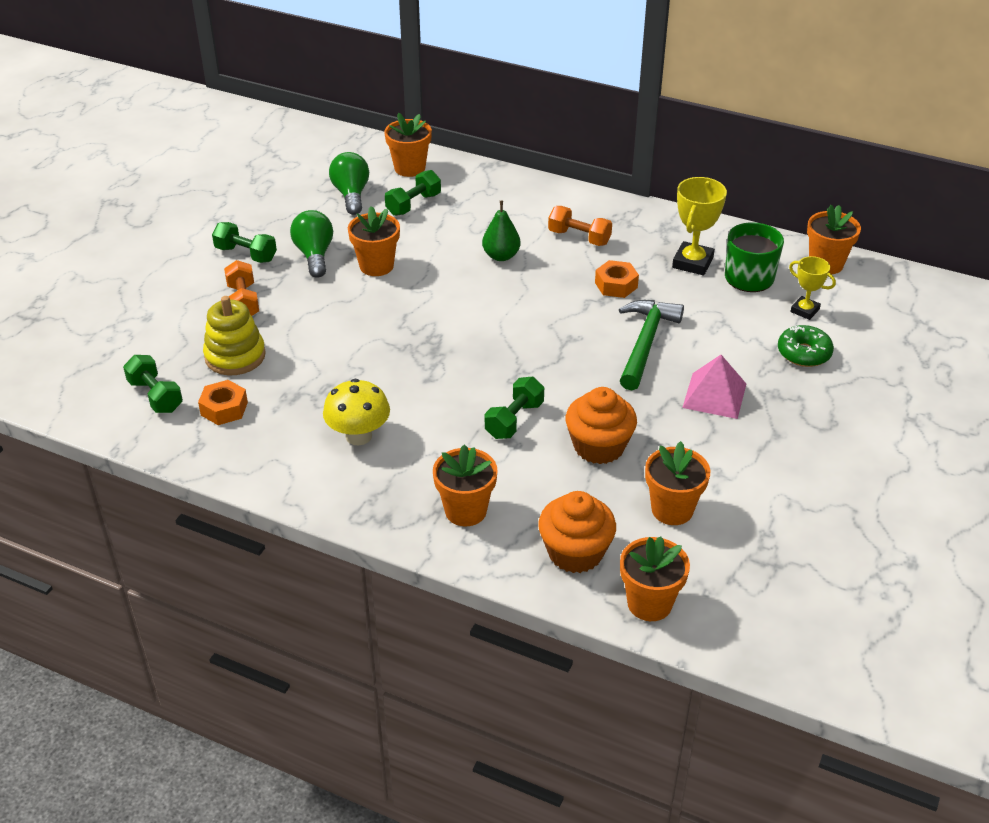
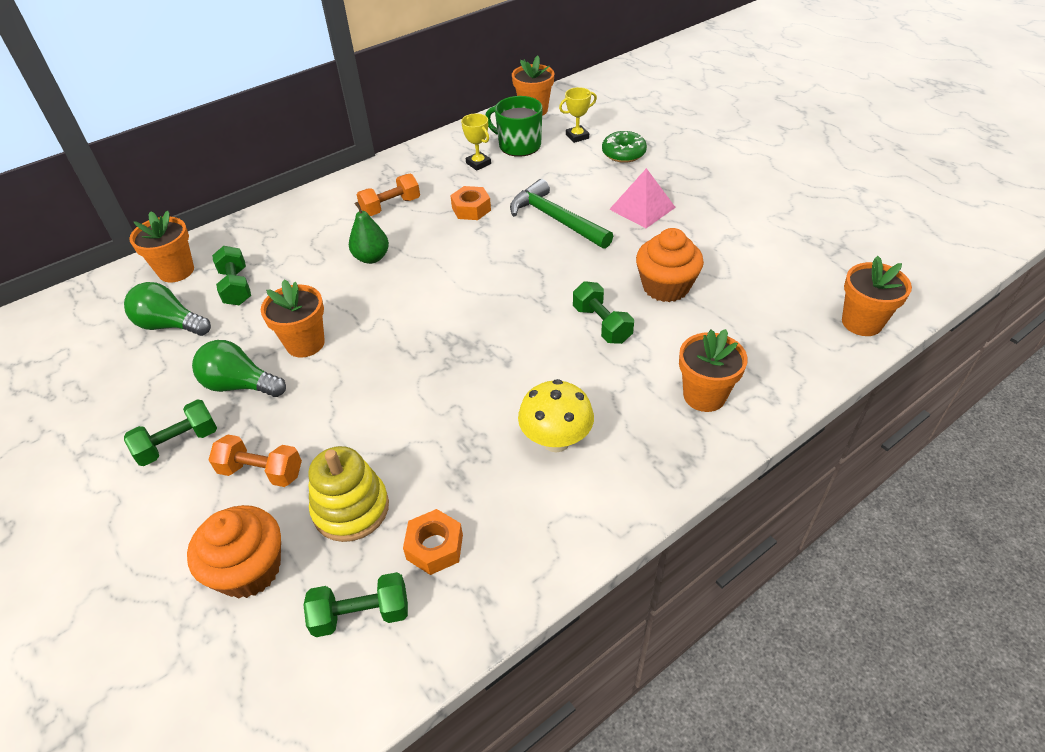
camera: 60 degrees left, 5 degrees up
orange cupcake [538,491,616,573] -> orange cupcake moved to [187,505,281,598]
orange flower pot [645,441,710,525] -> none
yellow trophy [672,177,727,275] -> yellow trophy [461,113,491,171], size x0.62

